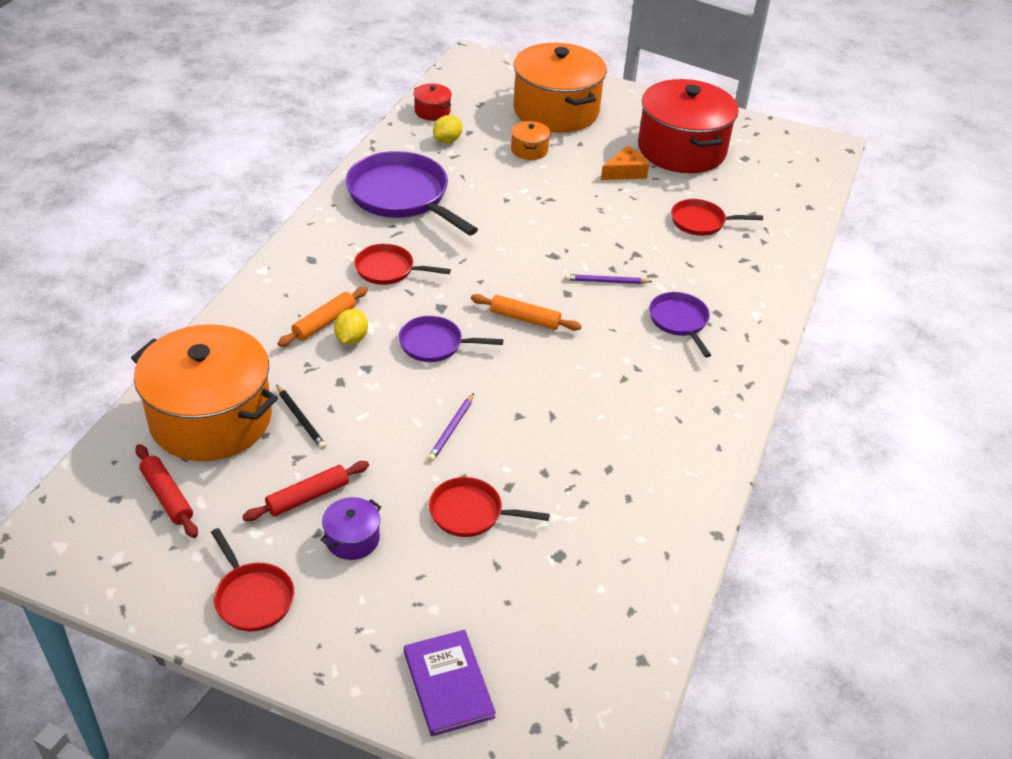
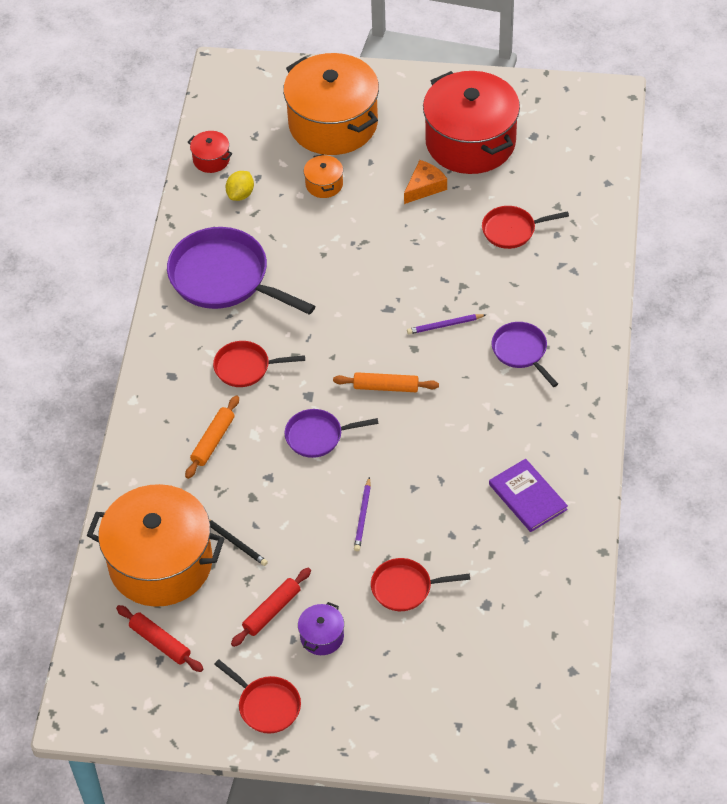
camera: 10 degrees left, 10 degrees up
yellow lemon [334,309,368,345] -> none
purple book [404,630,496,736] -> purple book moved to [489,459,568,532]

